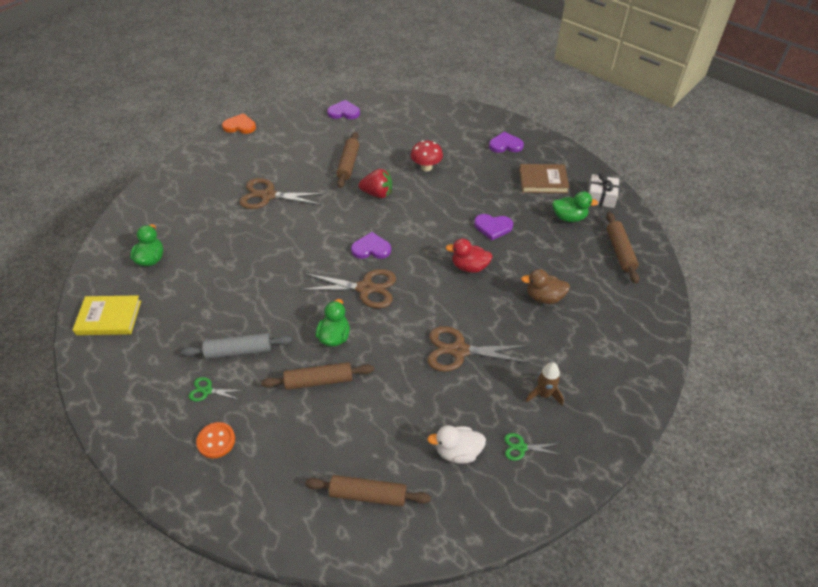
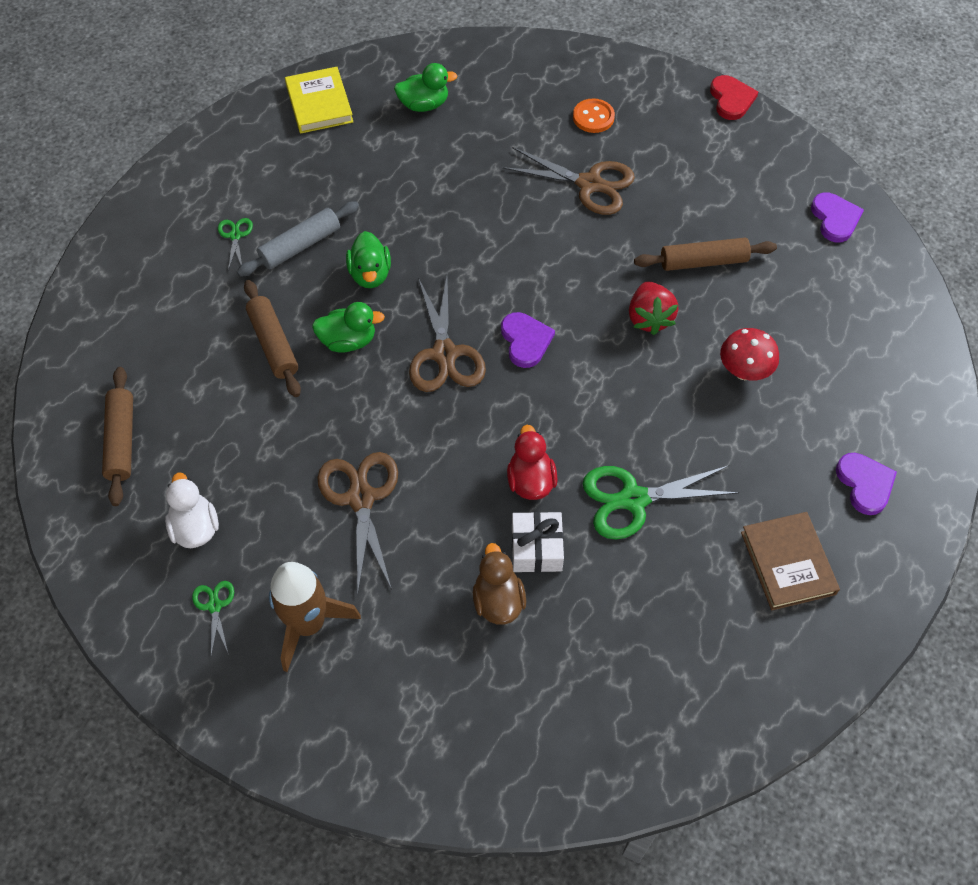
camera: 75 degrees right, 10 degrees up
grey rolling pin [181,333,292,359] -> grey rolling pin turned 75 degrees clockwise [237,201,359,277]
orange button [196,422,235,459] -> orange button moved to [573,98,615,133]
orange heart [222,113,256,134] -> red heart [710,75,758,120]
brown scissors [239,178,326,209] -> brown scissors turned 120 degrees clockwise [502,147,635,215]
purple heart [474,214,513,241] -> green scissors [583,466,740,539]
brown rocket [526,362,564,406] -> brown rocket [269,562,361,672], size x1.65
green duck [552,191,598,222] -> green duck moved to [346,231,391,288]
white gift [588,173,619,208] -> white gift moved to [512,512,564,572]
brown rolling pin [606,212,639,284] -> none

